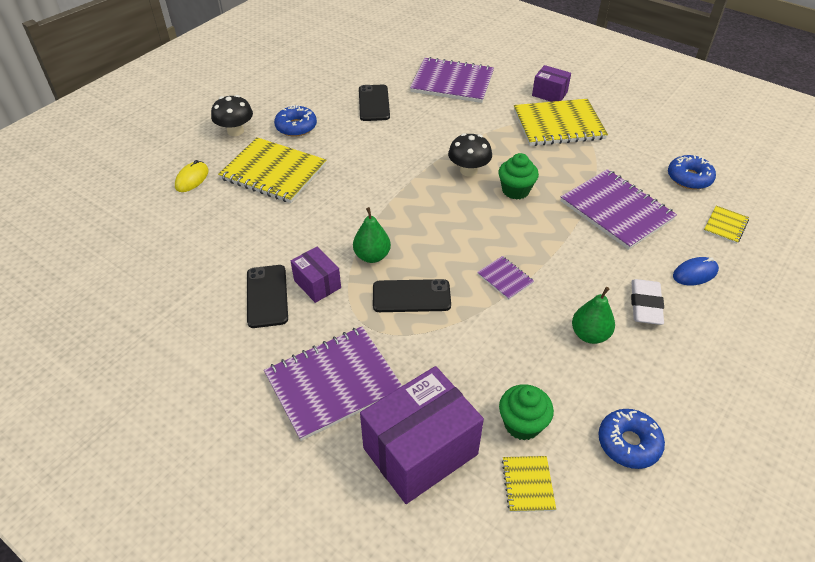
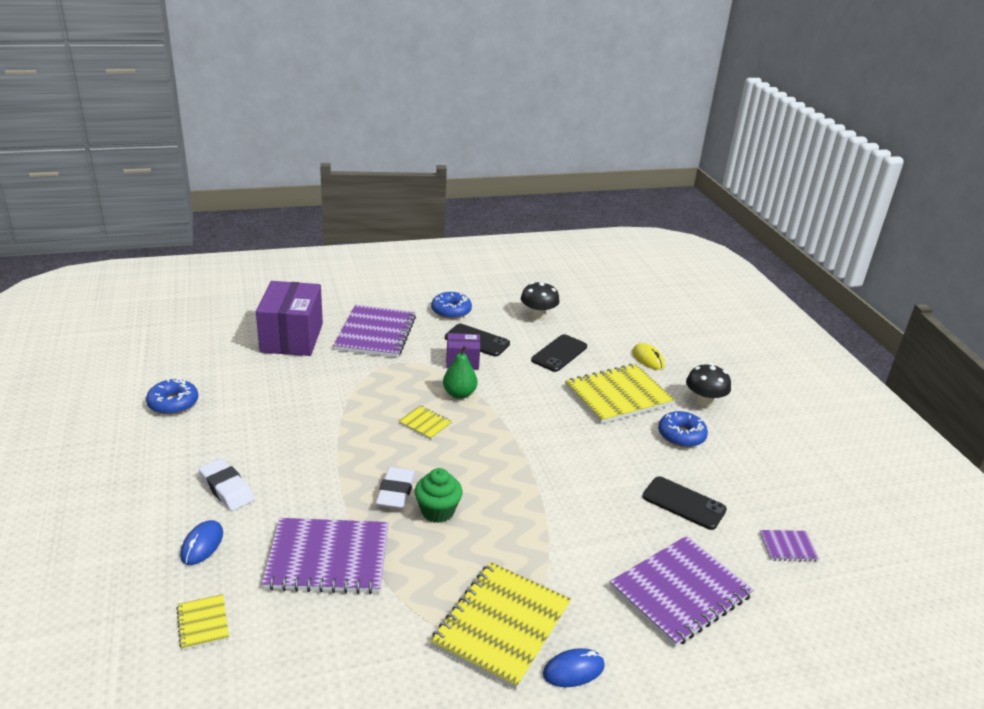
camera: 125 degrees right, 15 degrees down
black phone [373,279,451,312] -> black phone moved to [531,334,587,372]
black mushroom [448,133,492,177] -> black mushroom moved to [521,282,560,320]
purple notebook [477,256,534,300] -> purple notebook moved to [760,530,819,562]
green cupcake [499,384,554,441] -> none
yellow notebook [502,456,556,512] -> yellow notebook moved to [399,406,452,440]
purple box [532,65,571,102] -> blue mouse [543,648,605,687]
green pear [572,287,615,344] -> none
blue donut [668,155,716,190] -> blue donut moved to [431,292,472,319]
none -> white eraser [376,467,415,509]

